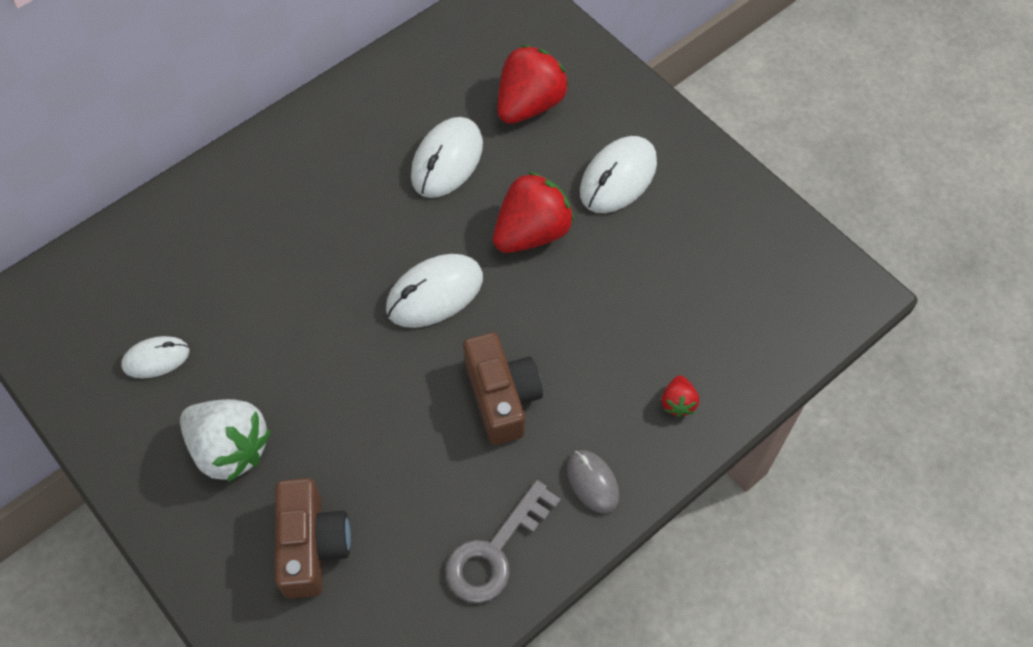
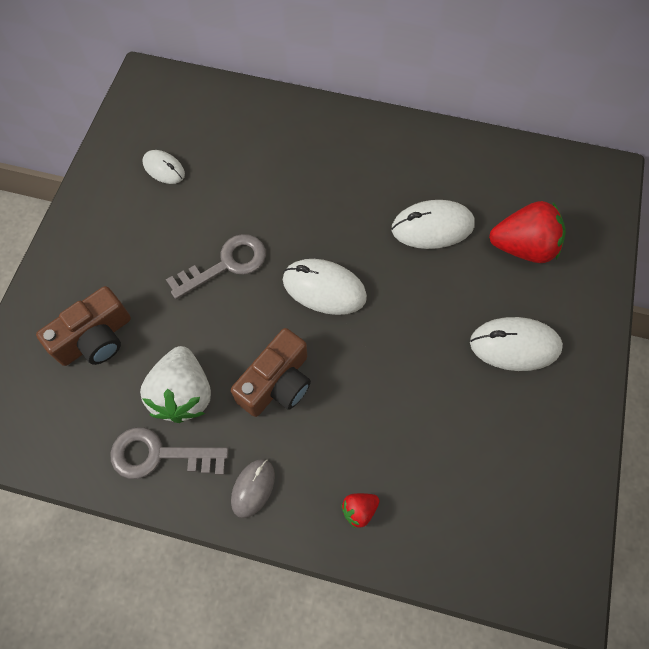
camera: 55 degrees right, 5 degrees up
white strawberry [180,399,271,483] -> white strawberry moved to [140,346,211,423]
red strawberry [493,171,574,253] -> none
none -> grey key [166,234,266,299]

